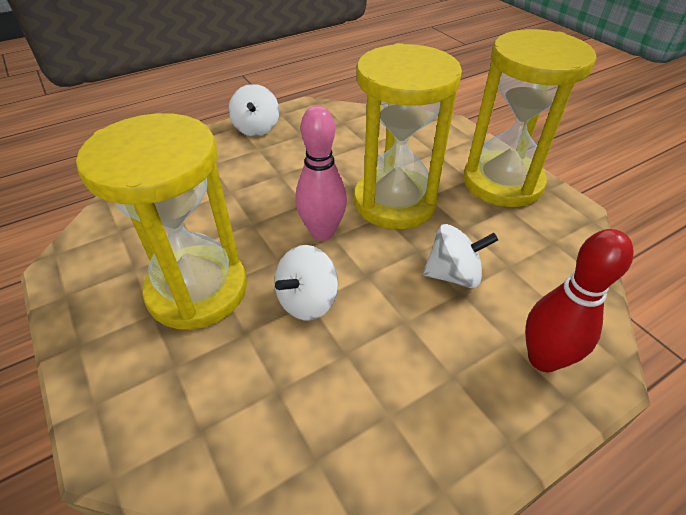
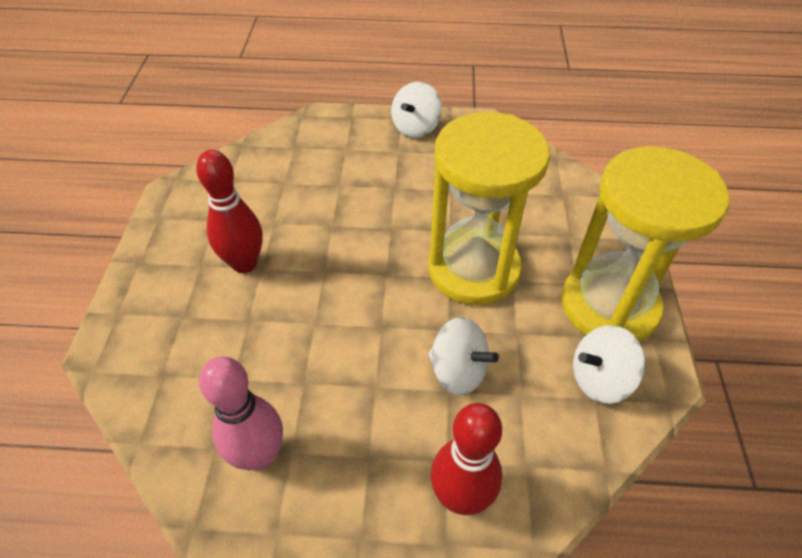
camera: 35 degrees right, 5 degrees up
yellow hourglass [76,113,247,330] -> red bowling pin [196,150,263,273]
white spinning top [274,245,338,320] -> white spinning top moved to [573,325,645,404]
pink bowling pin [295,105,347,241] -> pink bowling pin moved to [199,356,283,471]

